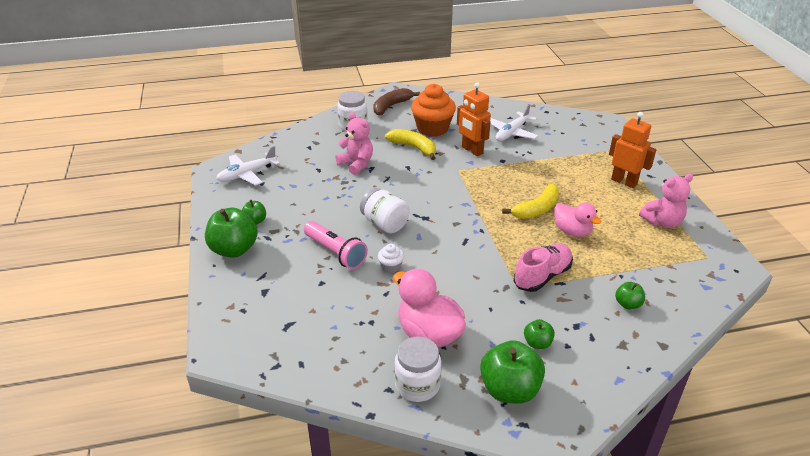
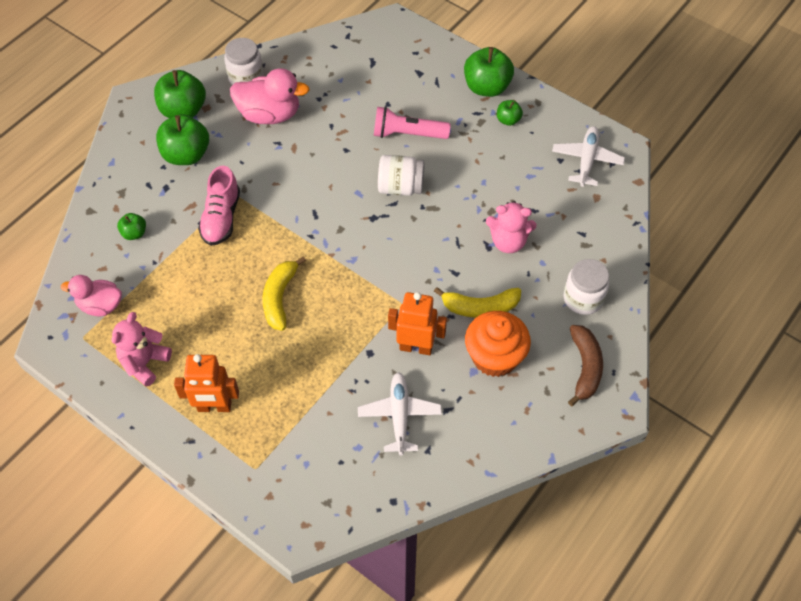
camera: 140 degrees right, 20 degrees up
white cupcake [378,244,404,273] -> none
green apple [524,319,555,349] -> green apple [156,114,209,165], size x1.95
pink duck [554,203,602,237] -> pink duck moved to [61,275,122,316]

